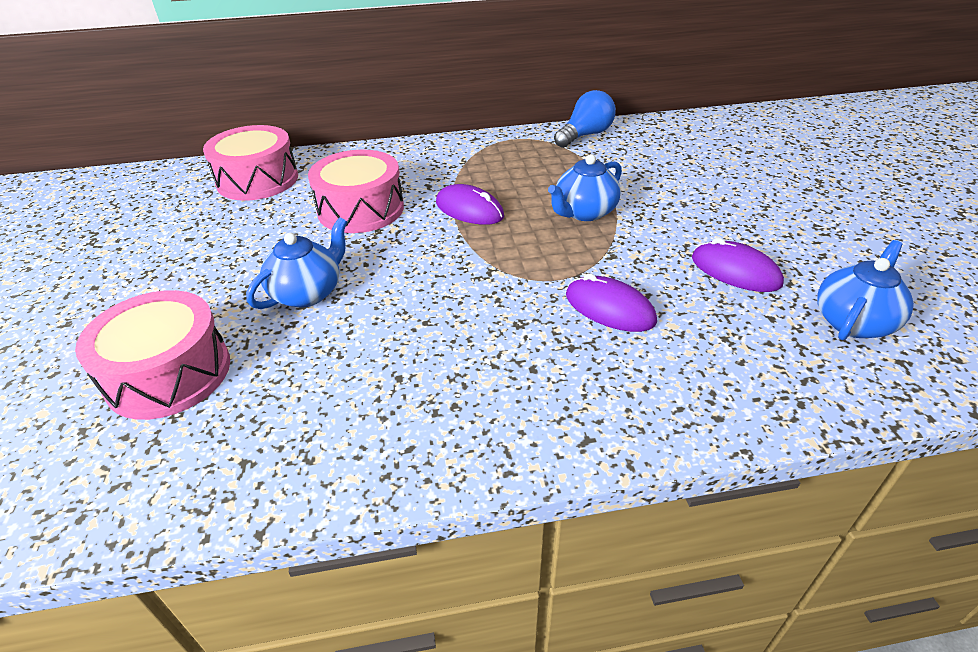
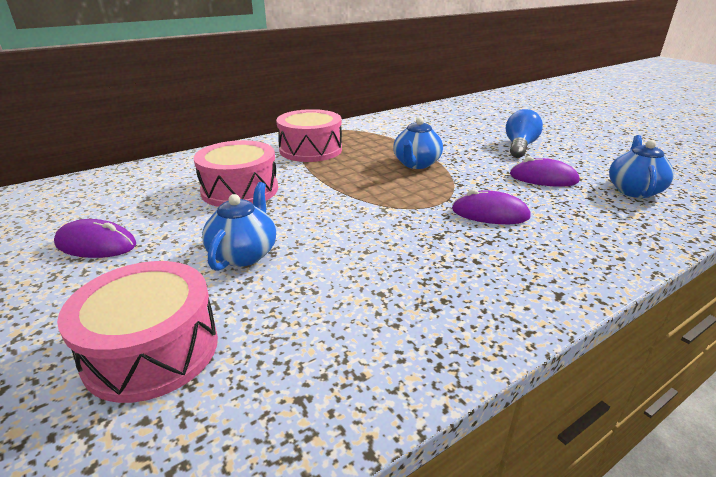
camera: 25 degrees left, 10 degrees down
pink drum [203,125,298,201] -> pink drum moved to [276,109,342,162]
purple mouse [436,184,504,225] -> purple mouse moved to [54,219,136,258]
blue light bulb [554,90,616,148] -> blue light bulb moved to [506,109,543,158]

